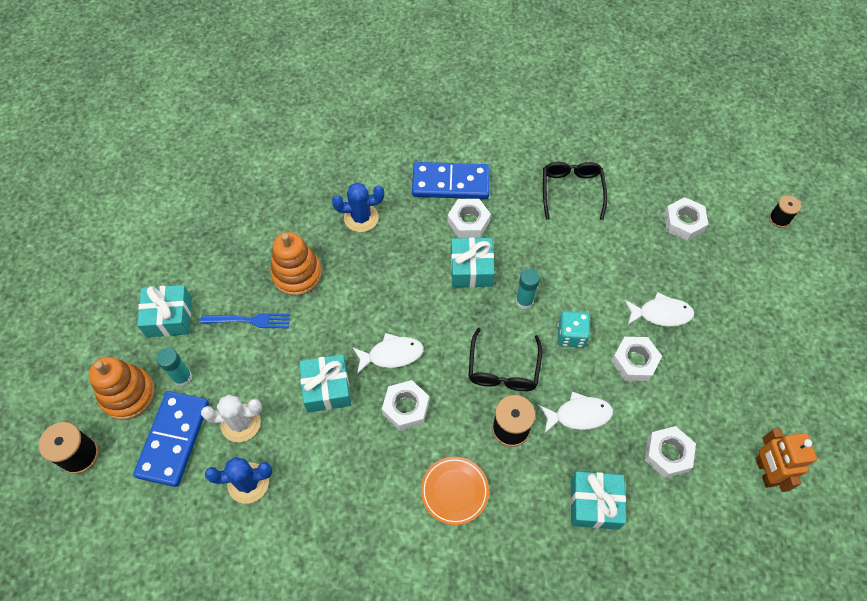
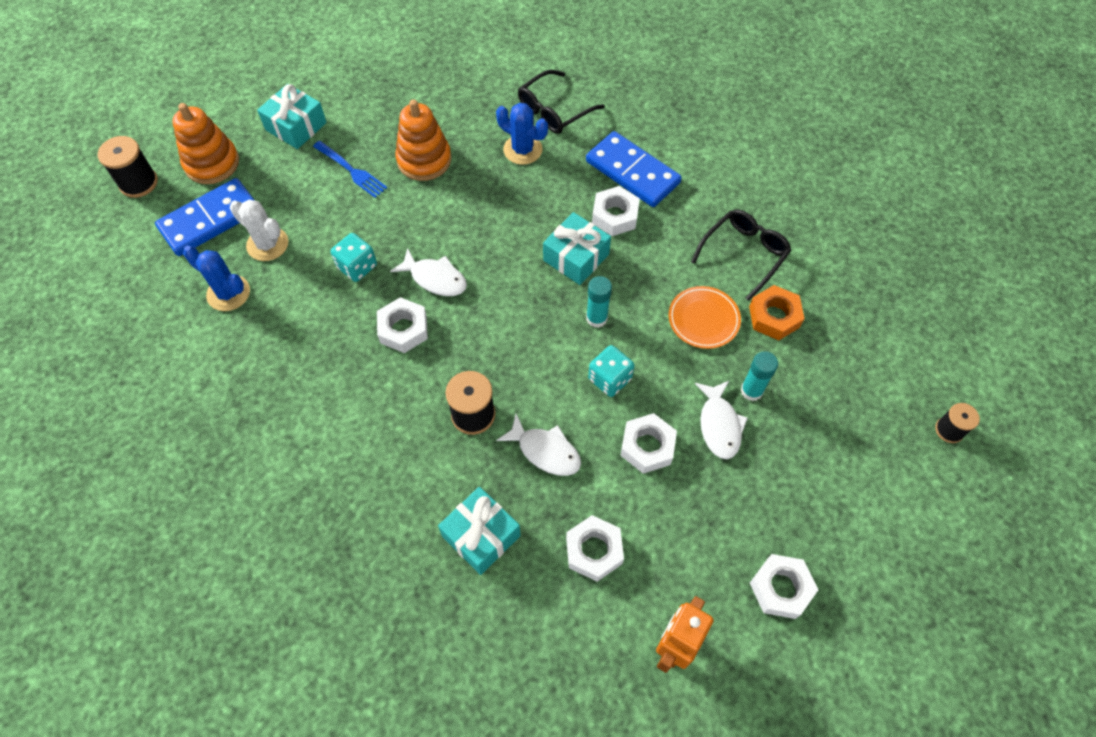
camera: 40 degrees right, 0 degrees up
turquoise glue stick [156,348,192,386] -> turquoise glue stick moved to [740,351,778,401]
turquoise gift [299,354,351,413] -> turquoise dice [331,233,377,282]
orange plate [421,457,489,525] -> orange plate moved to [669,286,741,349]
black glasses [468,328,542,391] -> black glasses moved to [518,70,605,134]
white fish [624,292,694,327] -> white fish turned 45 degrees clockwise [695,381,748,459]
white nut [664,197,708,241] -> white nut moved to [750,554,818,619]
none -> orange nut [749,285,805,340]

